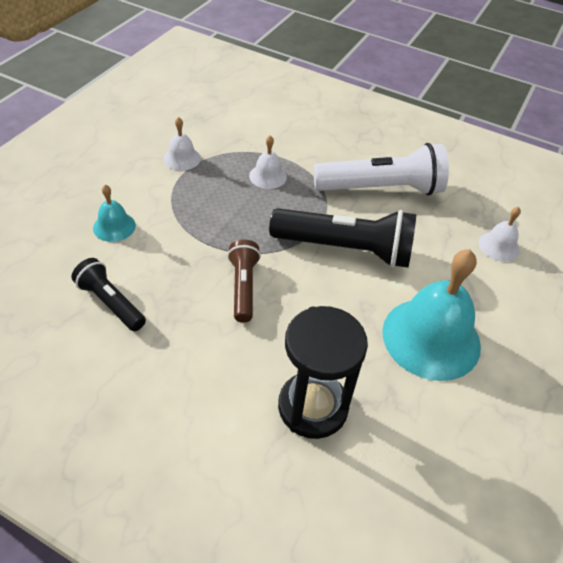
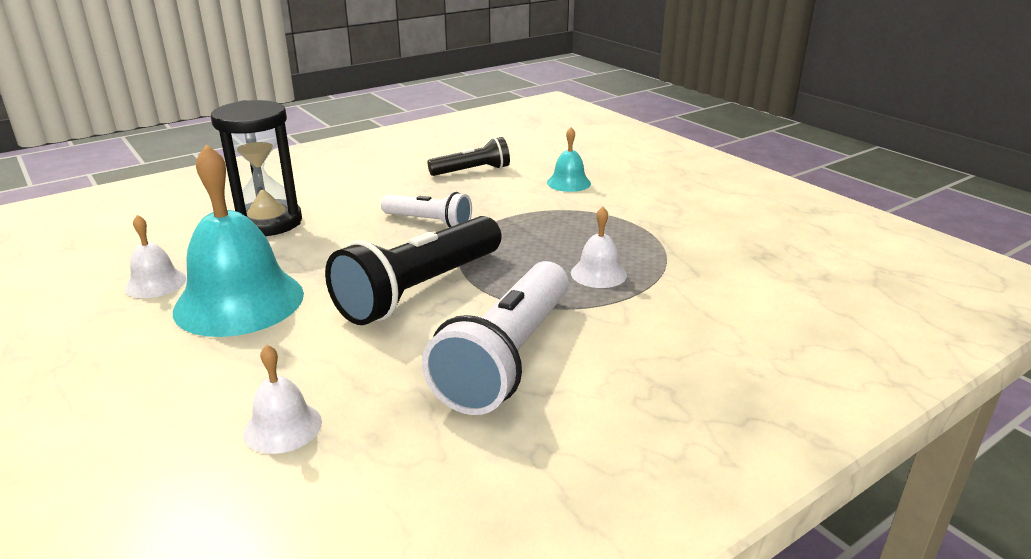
camera: 120 degrees right, 20 degrees down
white bell [163,117,201,171] -> white bell moved to [125,215,186,298]
brown flashlight [227,239,261,323] -> white flashlight [381,192,472,227]

